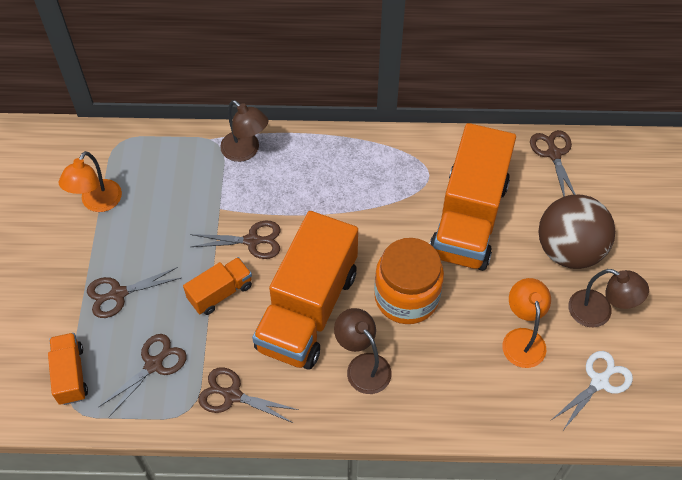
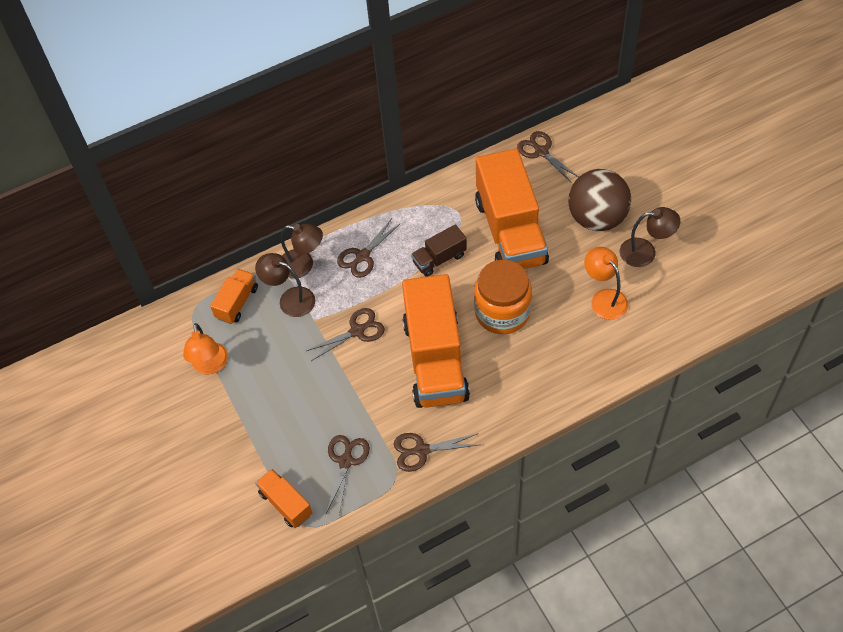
camera: 25 degrees left, 0 degrees up
brown scissors [87,267,181,318] -> brown scissors moved to [337,220,401,278]
orange truck [183,257,252,315] -> orange truck moved to [210,269,258,324]
brown lamp [334,308,392,394] -> brown lamp moved to [255,253,315,317]
white scissors [553,351,633,429] -> none
none -> brown truck [411,224,467,277]

